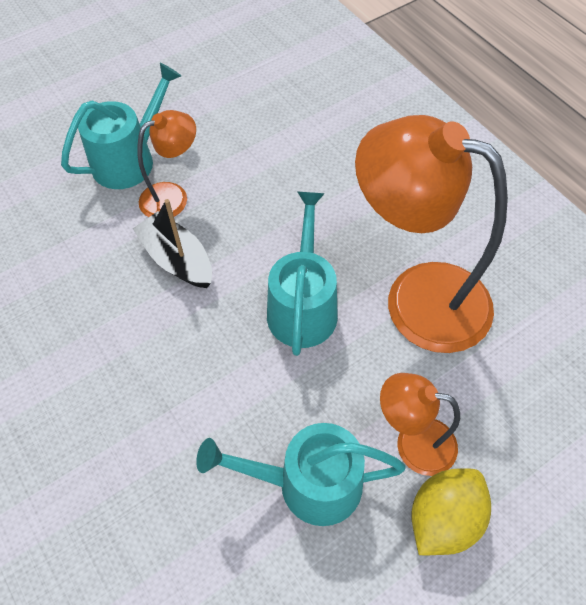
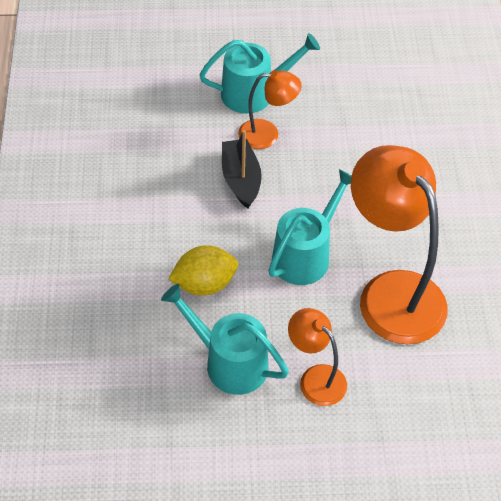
camera: 30 degrees right, 5 degrees down
yellow lemon [411,468,491,555] -> yellow lemon moved to [168,245,238,296]

